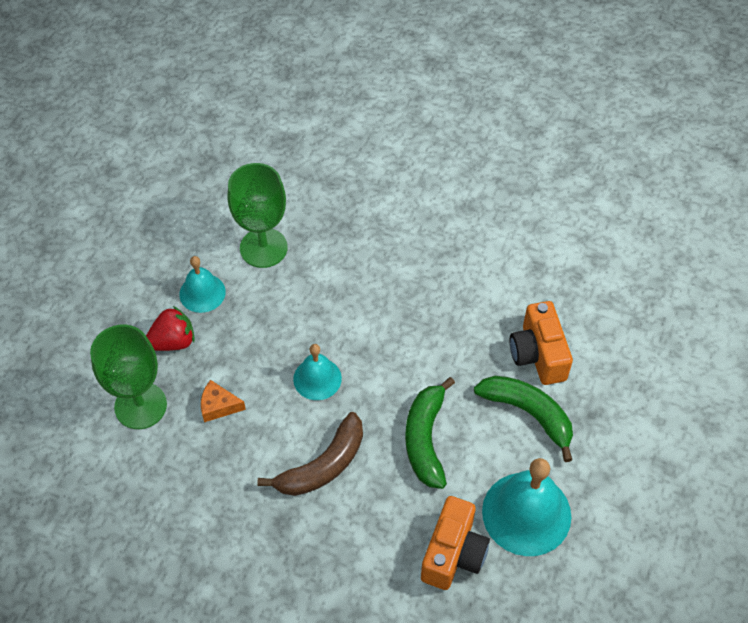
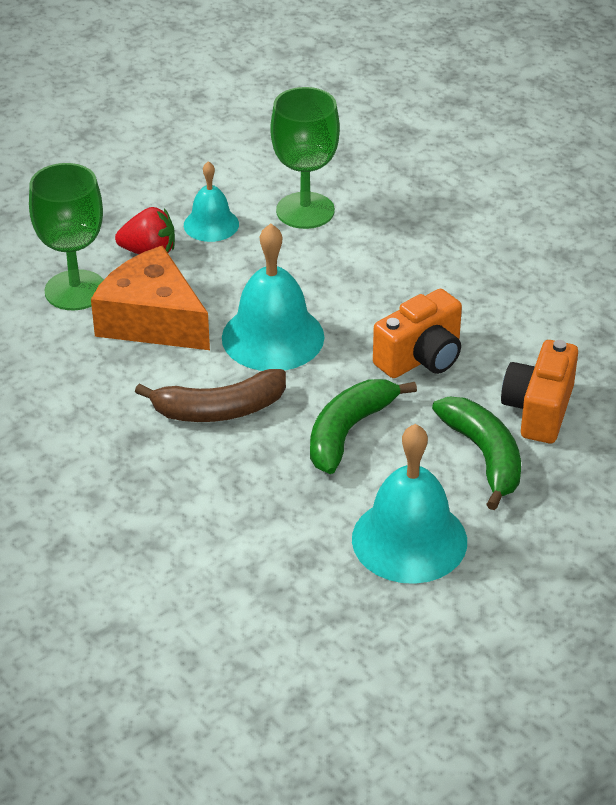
camera: 30 degrees right, 15 degrees down
orange cheese [201,380,246,422] -> orange cheese [91,246,210,350], size x2.27
turquoise bell [293,344,342,400] -> turquoise bell [222,223,325,371], size x1.72
orange camera [421,496,490,590] -> orange camera moved to [373,289,462,378]

